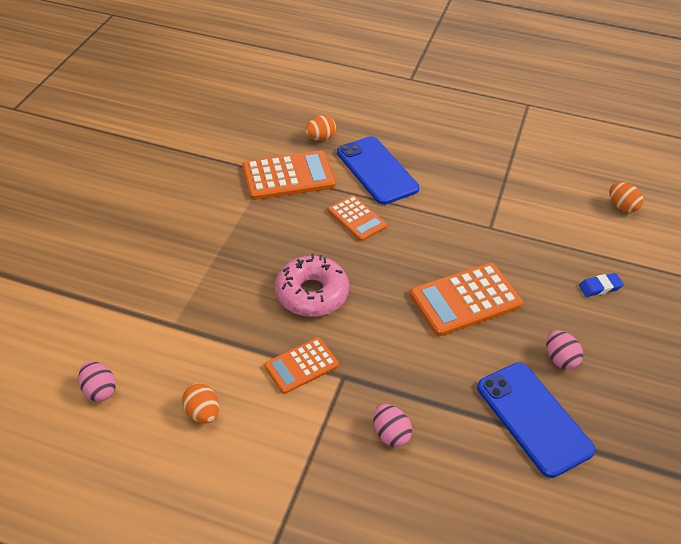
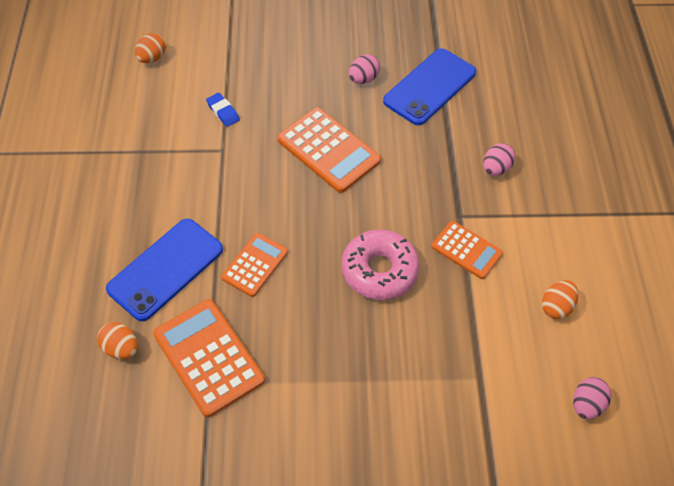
camera: 110 degrees left, 10 degrees up
blue eraser [579,273,624,297] -> blue eraser moved to [206,93,240,127]

